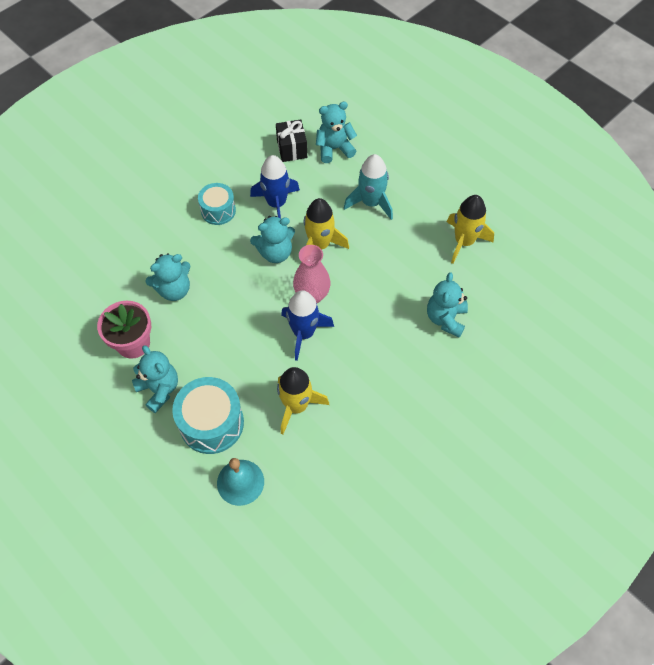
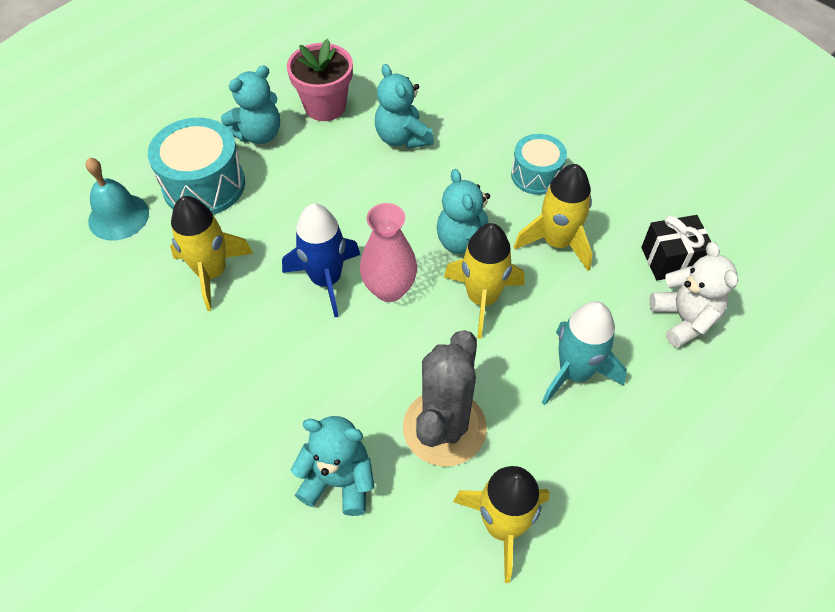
camera: 90 degrees right, 5 degrees down
blue rocket [250,155,300,218] -> yellow rocket [514,164,592,271]
turquoise teddy bear [316,101,357,163] -> white teddy bear [650,242,738,348]
none -> grey cactus [403,330,487,466]

